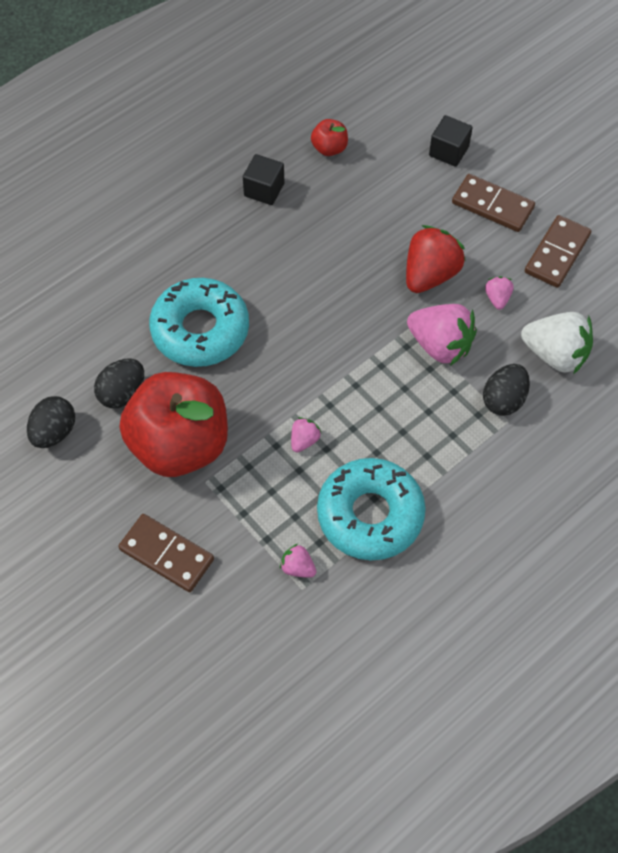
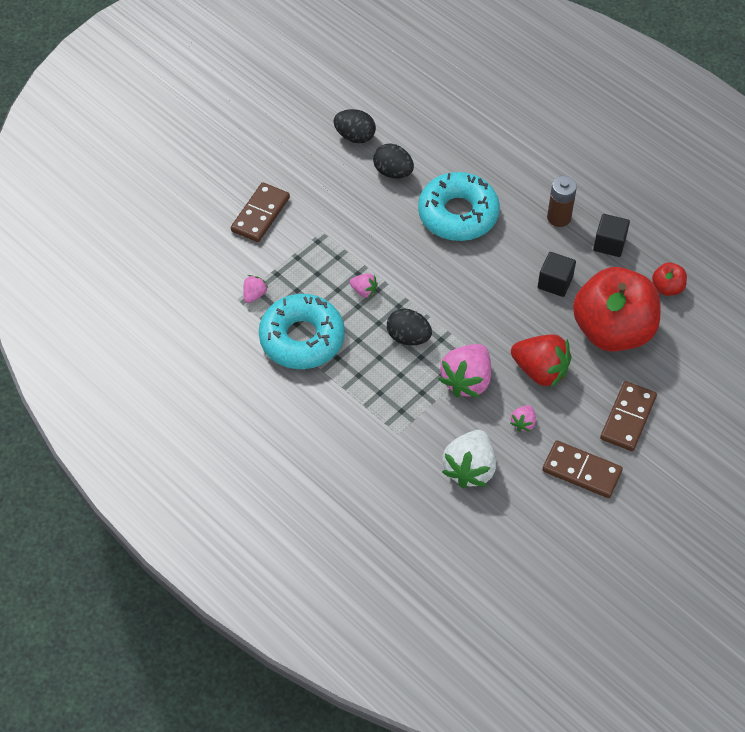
camera: 85 degrees right, 5 degrees down
red apple [120,372,228,477] -> red apple moved to [573,267,660,352]
black cube [429,115,473,167] -> black cube moved to [538,252,576,297]
black egg [483,364,530,416] -> black egg moved to [387,309,432,345]
pink strawberry [485,276,513,310] -> pink strawberry turned 120 degrees clockwise [510,405,536,432]
none -> brown battery [547,176,577,227]

